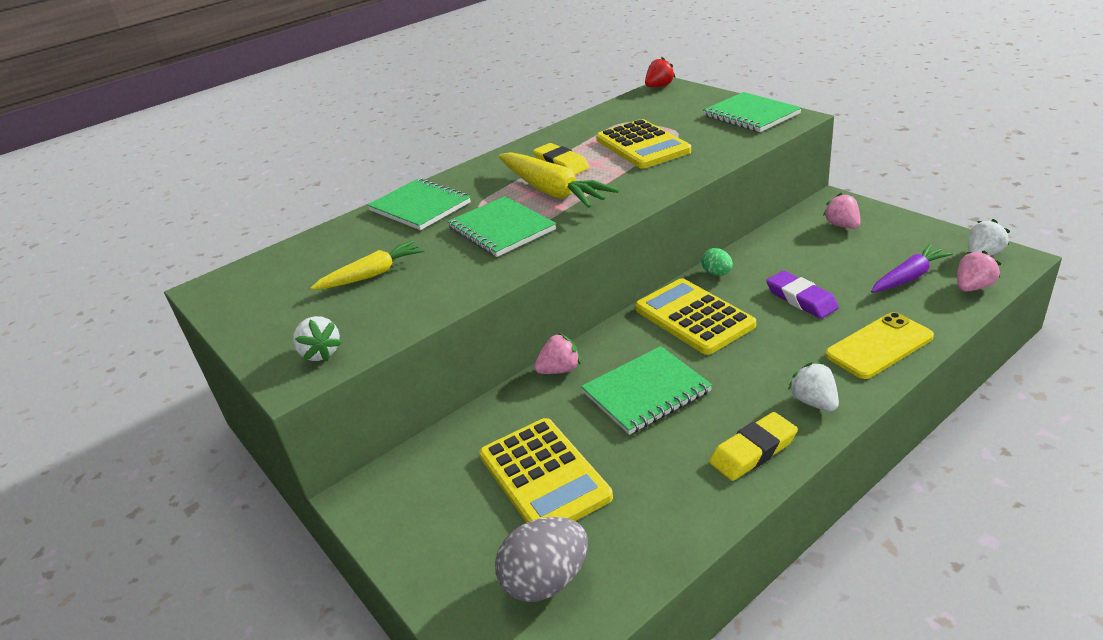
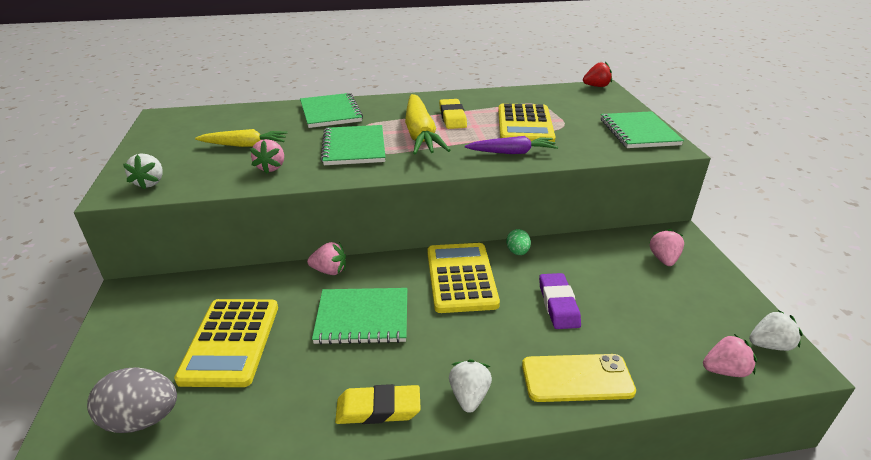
camera: 25 degrees right, 0 degrees up
purple carrot [871,244,954,293] -> purple carrot moved to [465,136,558,154]
none -> pink strawberry [250,139,284,174]

